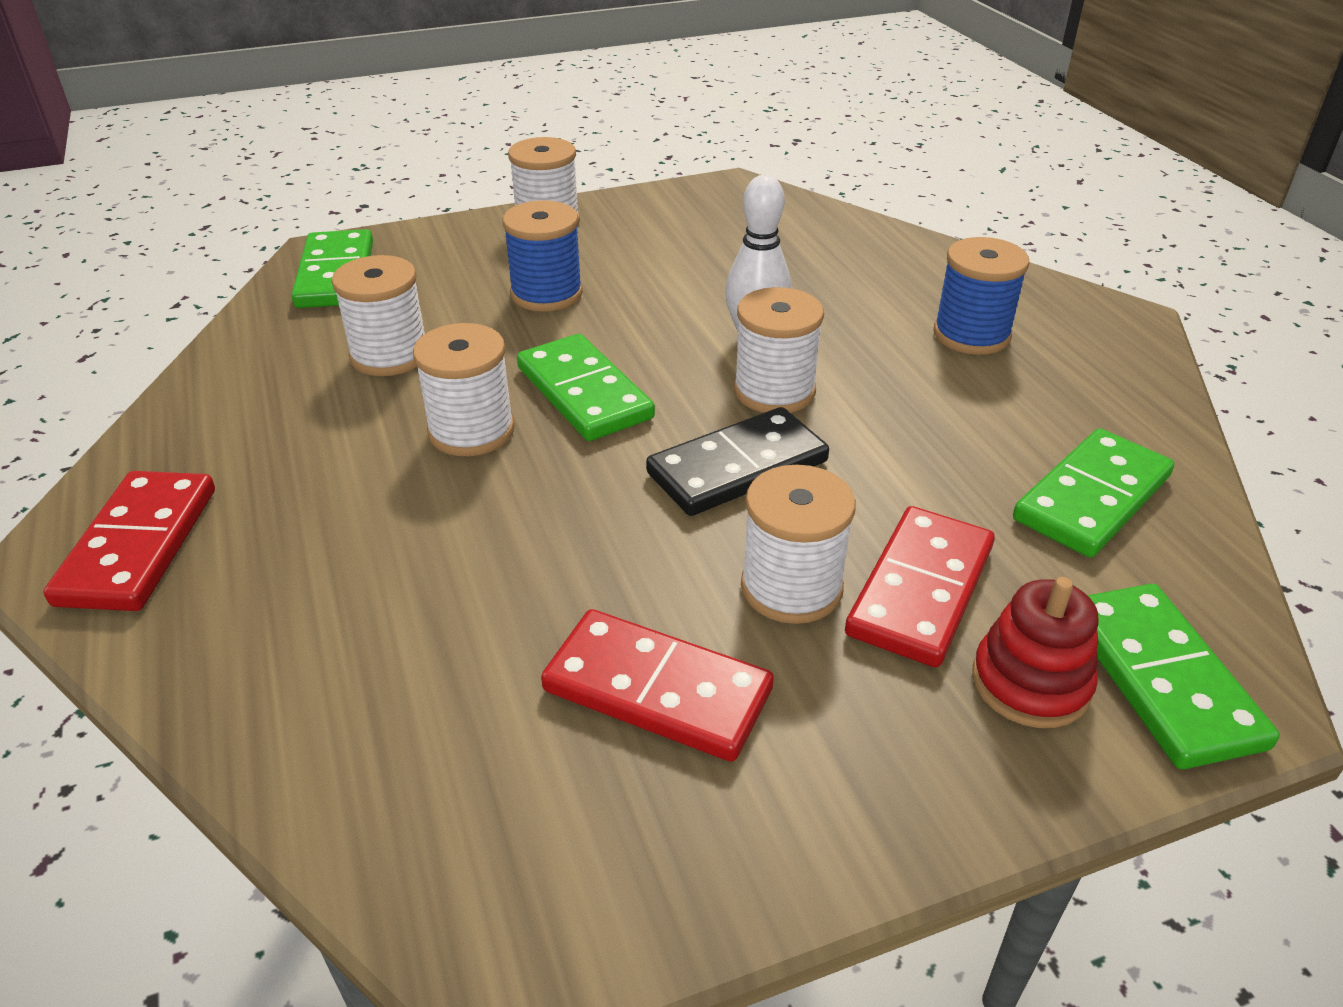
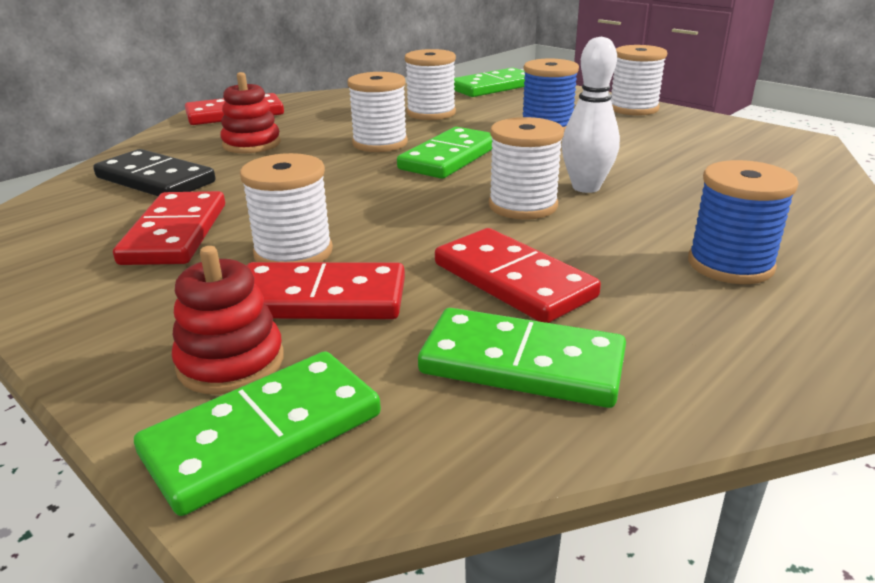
camera: 65 degrees right, 10 degrees down
black domino [646,407,829,516] -> black domino moved to [93,149,216,196]
none -> red stacking toy [220,72,281,153]
none -> red domino [435,228,601,323]

